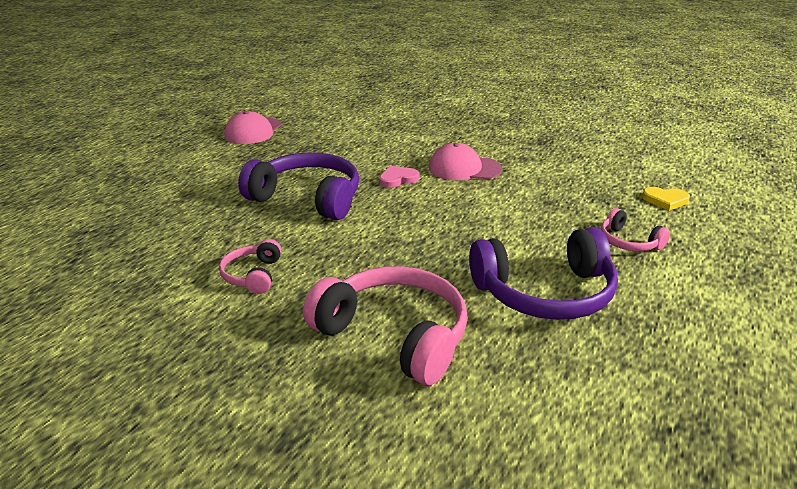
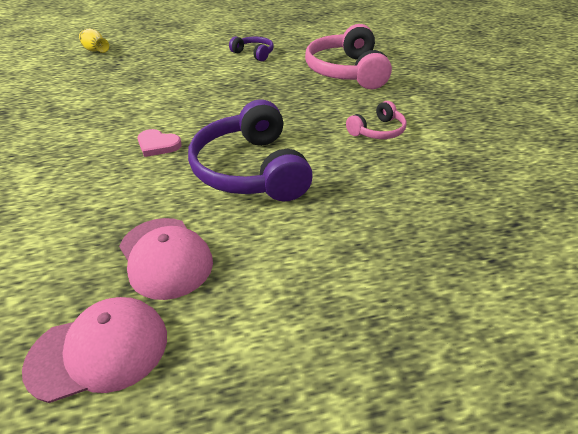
camera: 130 degrees left, 10 degrees up
pink cap [429,143,502,180] -> pink cap moved to [119,218,213,300]
purple headphones [469,227,618,320] -> purple headphones [229,36,274,61], size x0.50
pink headphones [601,208,670,251] -> none
yellow heart [642,187,690,211] -> yellow vase [79,29,109,53]

